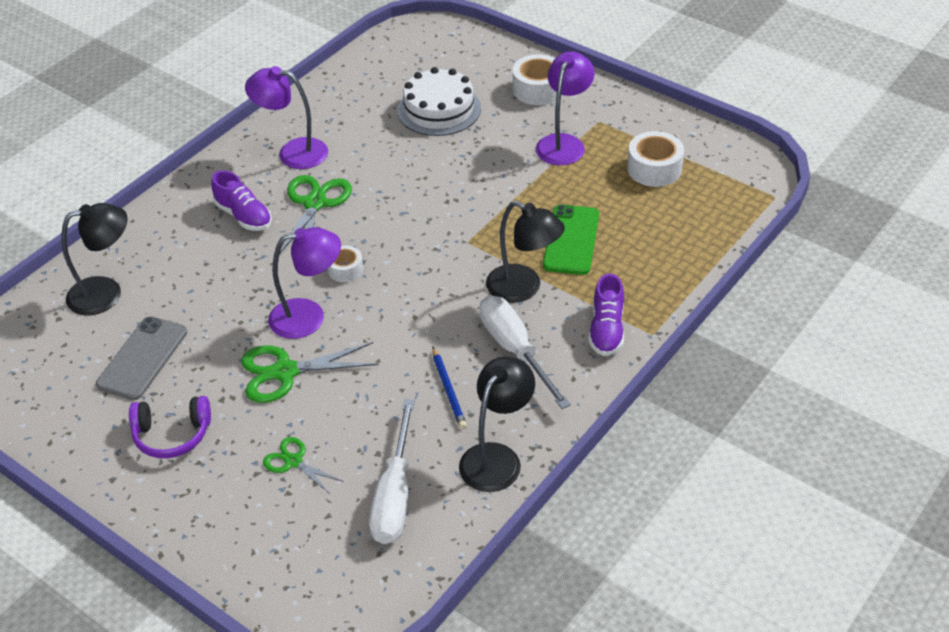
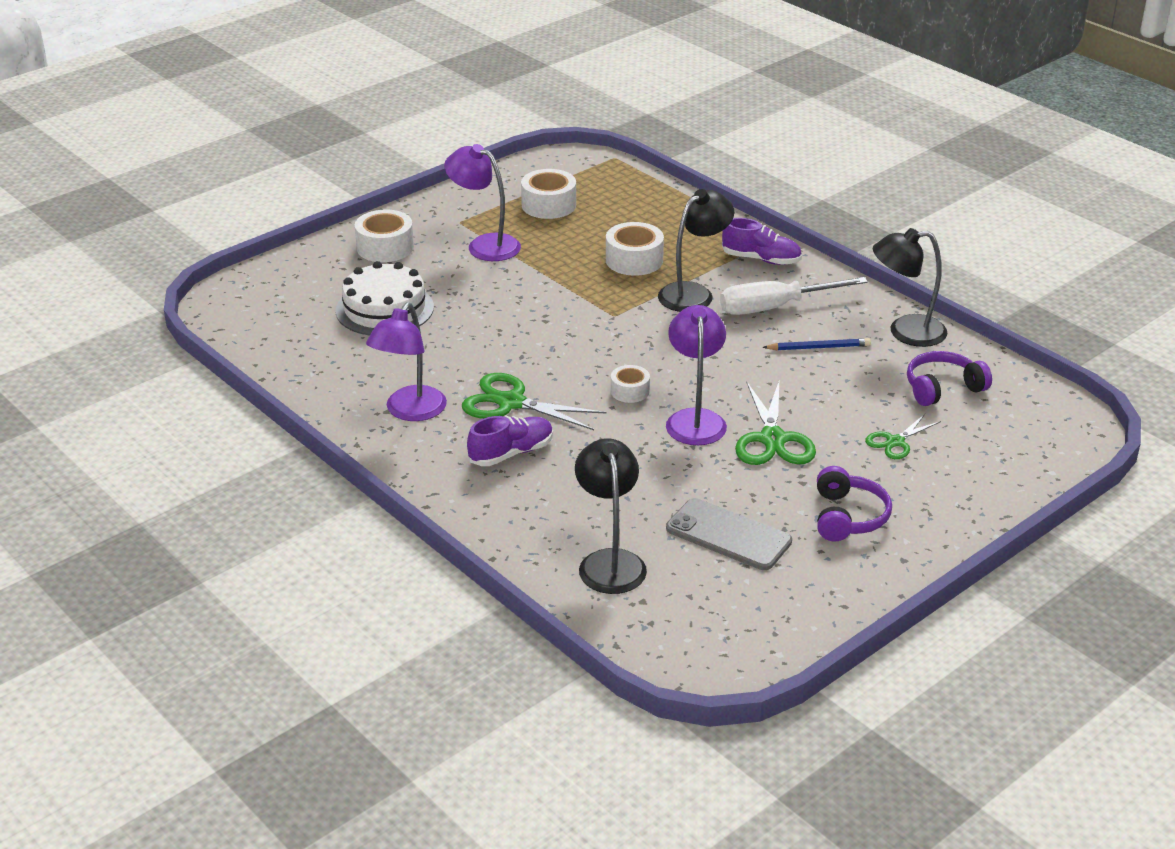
camera: 80 degrees left, 10 degrees down
white screwdriver [369,399,415,544] -> purple headphones [907,351,992,406]
black lamp [459,356,535,492] -> black lamp turned 45 degrees counterclockwise [873,228,948,347]
green phone [543,204,599,275] -> white tape [606,222,664,276]

